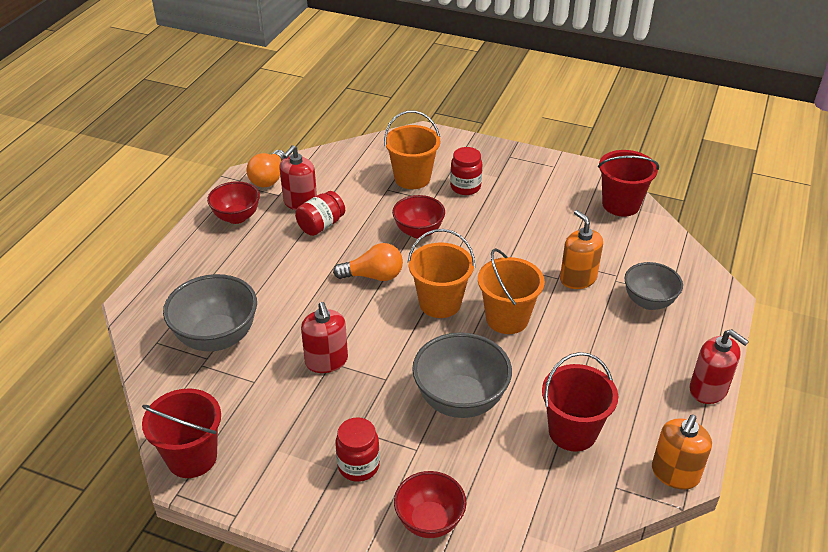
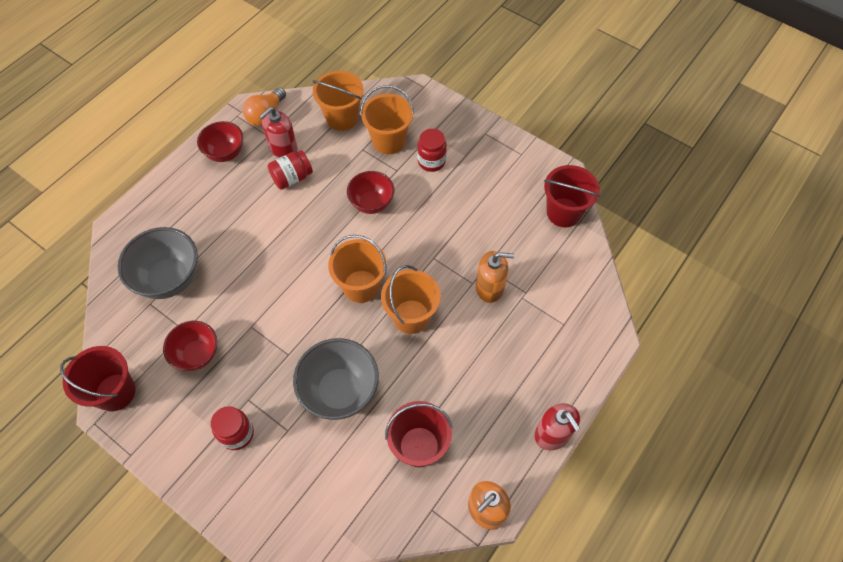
camera: 15 degrees right, 20 degrees up
red soap dispenser [301,302,348,373] -> none
orange light bulb [333,243,403,281] -> none
red bowl [394,471,467,538] -> red bowl moved to [163,321,217,371]
orange soap dispenser [560,210,603,289] -> orange soap dispenser turned 105 degrees clockwise [476,251,514,303]
grey bowl [624,262,683,310] -> none
none -> orange bucket [312,71,363,131]

